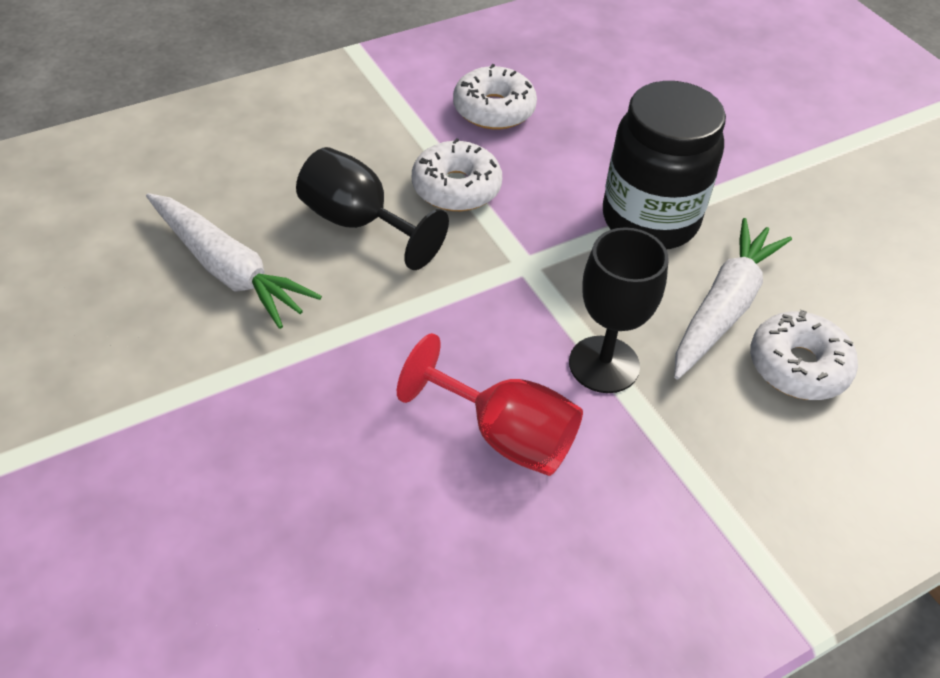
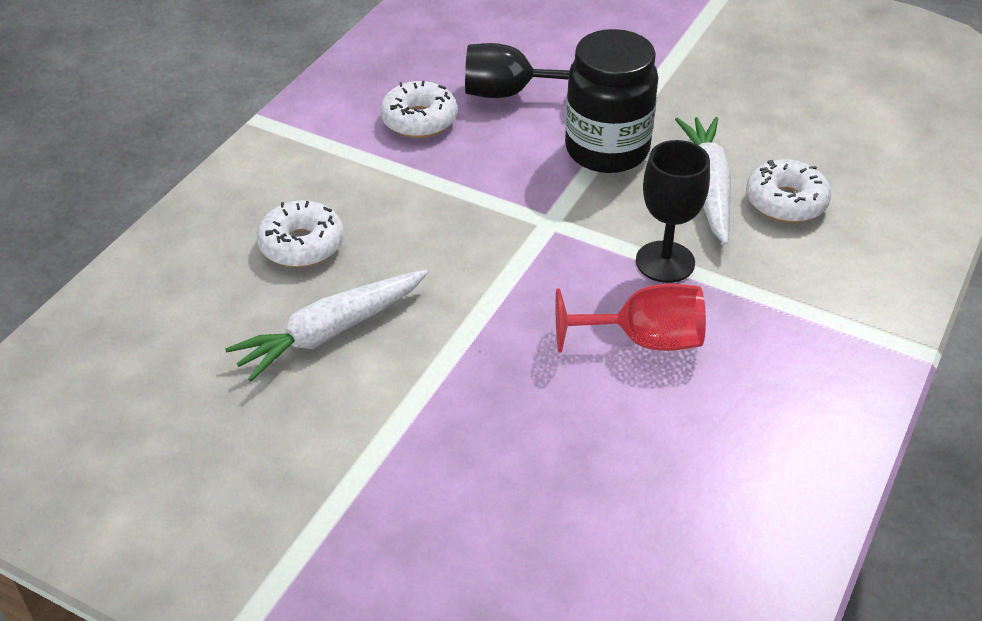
camera: 30 degrees left, 5 degrees down
white carrot [146,193,322,329] -> white carrot turned 135 degrees clockwise [225,270,428,381]
black goblet [296,147,449,270] -> black goblet moved to [465,43,570,98]
white donut [412,138,502,211] -> white donut moved to [257,200,344,267]

